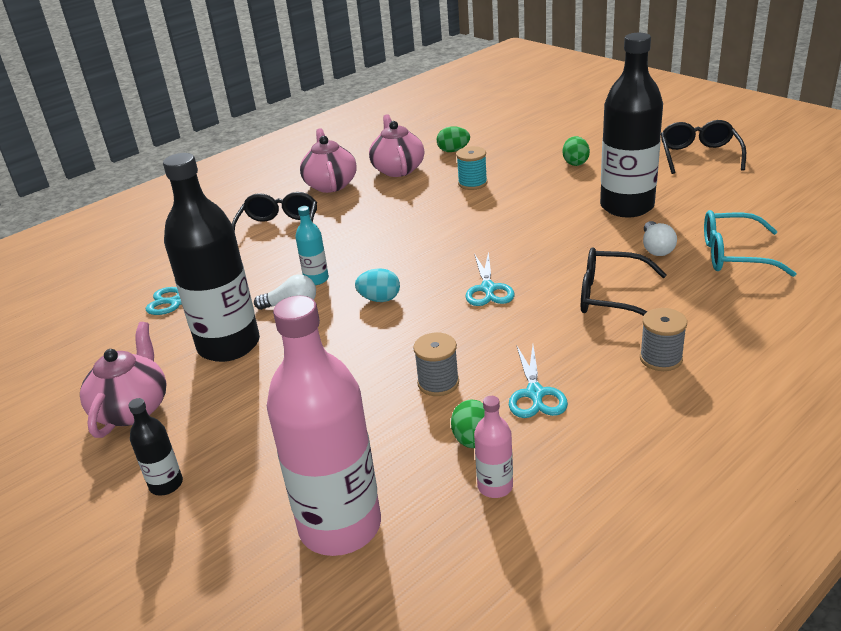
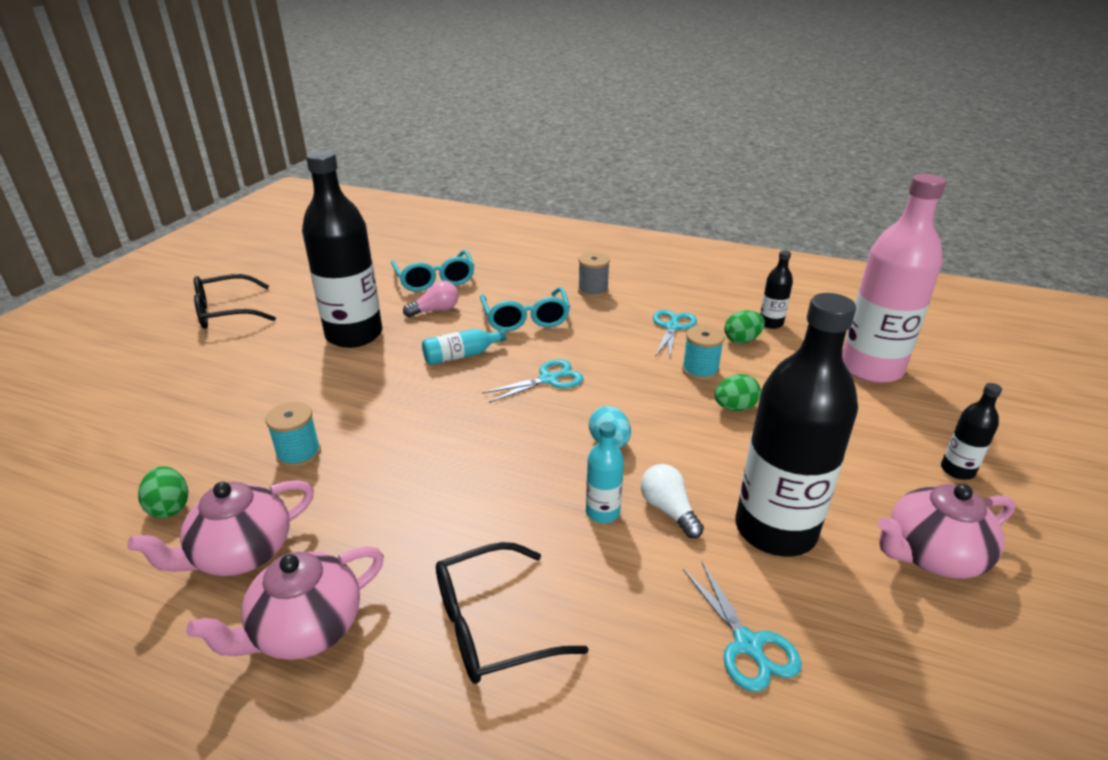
camera: 120 degrees left, 0 degrees up
grey spool [413,333,459,396] -> turquoise spool [682,325,725,380]
pink bottle [474,396,513,498] -> black bottle [760,250,793,329]
turquoise scissors [509,345,568,418] -> turquoise scissors turned 45 degrees counterclockwise [653,310,697,358]
green egg [562,136,590,166] -> green egg moved to [715,374,761,411]
black glasses [581,248,667,316] -> turquoise glasses [480,287,570,332]
white light bulb [643,221,677,256] -> pink light bulb [403,281,458,317]
none -> turquoise bottle [422,329,506,365]

